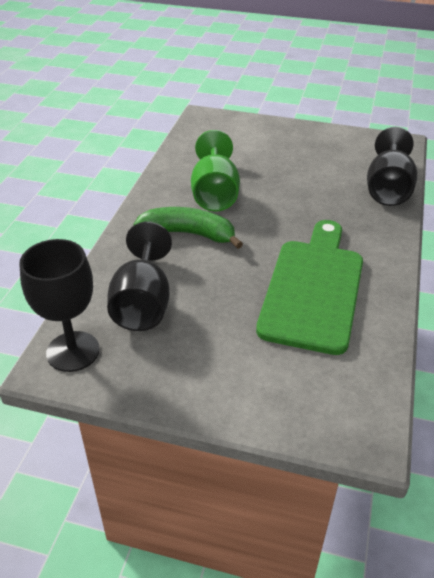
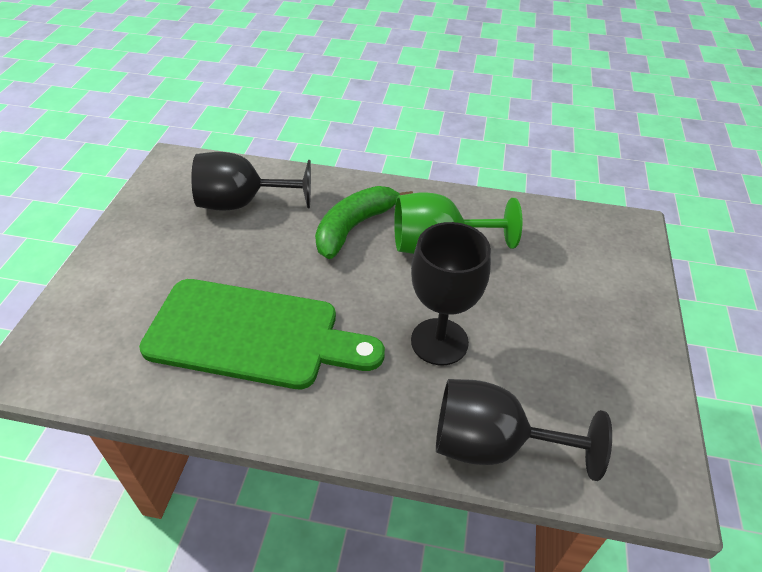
camera: 85 degrees right, 5 degrees up
black goblet [19,239,100,372] -> black goblet moved to [411,222,491,365]
green banana [133,207,243,249] -> green banana turned 150 degrees counterclockwise [315,186,413,259]

